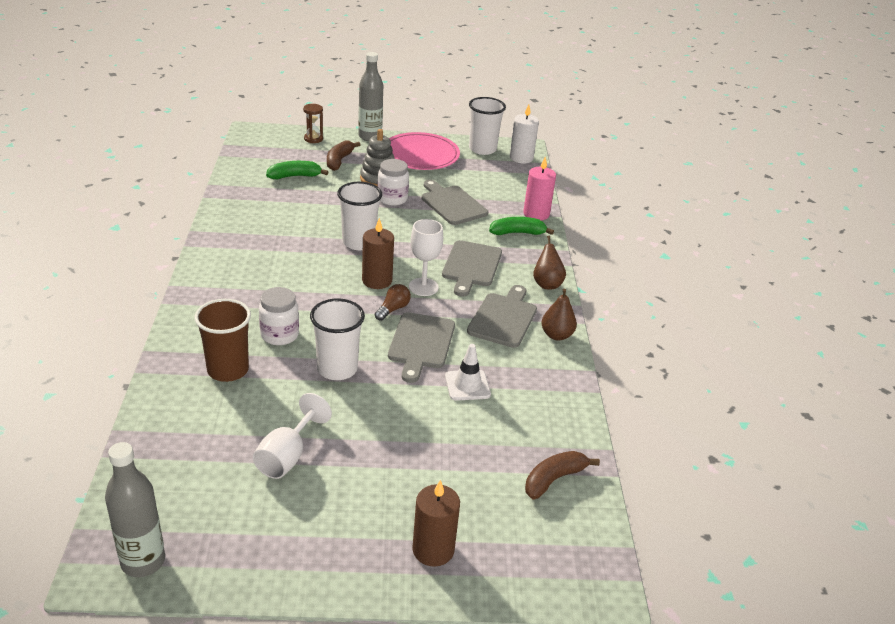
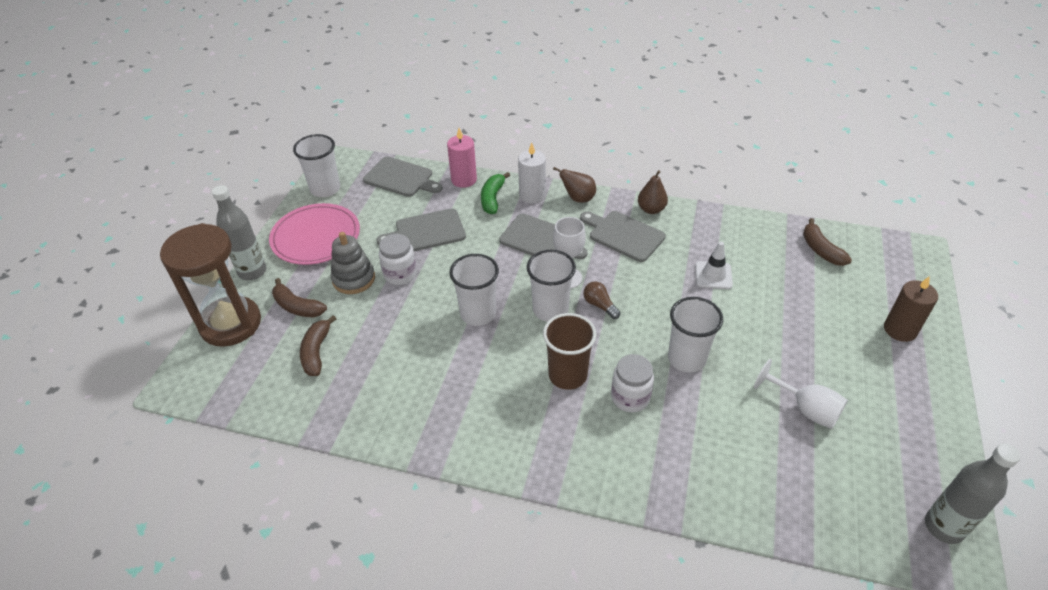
camera: 70 degrees left, 10 degrees up
brown cup [194,299,251,382] -> brown cup moved to [543,313,596,390]
green banana [266,161,328,179] -> brown banana [300,315,336,376]
brown hourglass [303,104,323,143] -> brown hourglass [160,223,261,347], size x2.47
brown candle [362,218,394,289] -> white cup [527,250,576,322]
grey cutting board [388,312,455,383] -> grey cutting board moved to [363,156,443,197]
white candle [510,104,539,163] -> white candle moved to [518,143,546,204]

